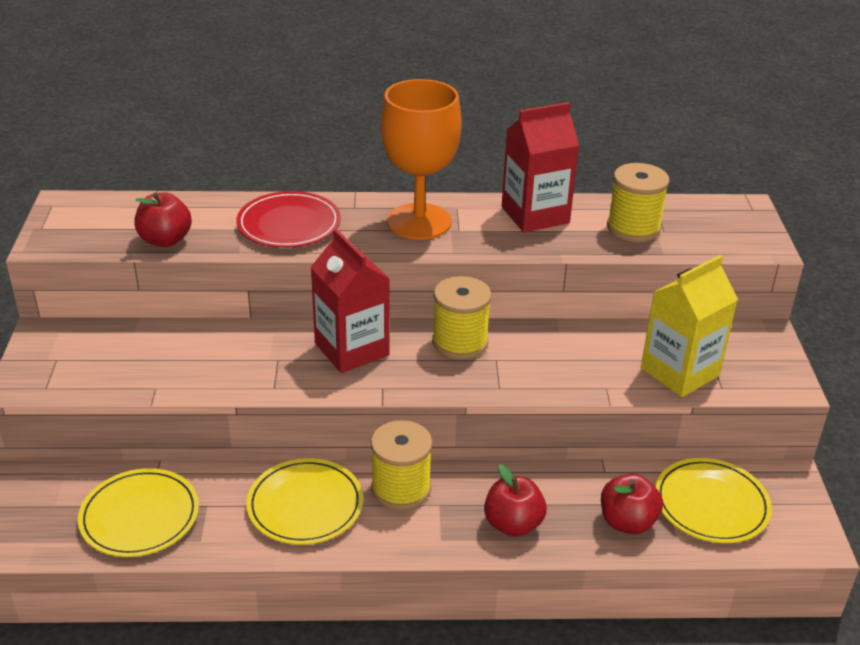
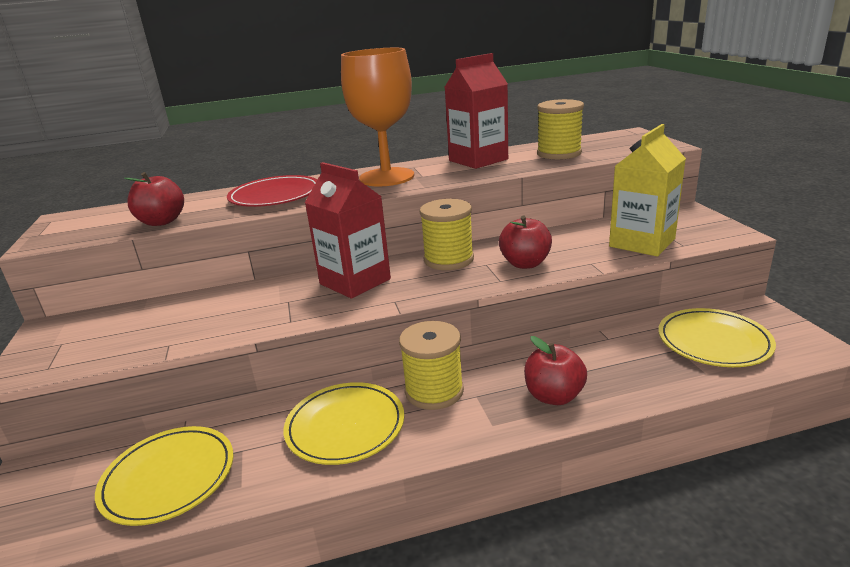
camera: 10 degrees left, 10 degrees down
red apple [601,474,663,534] -> red apple moved to [499,216,552,269]

